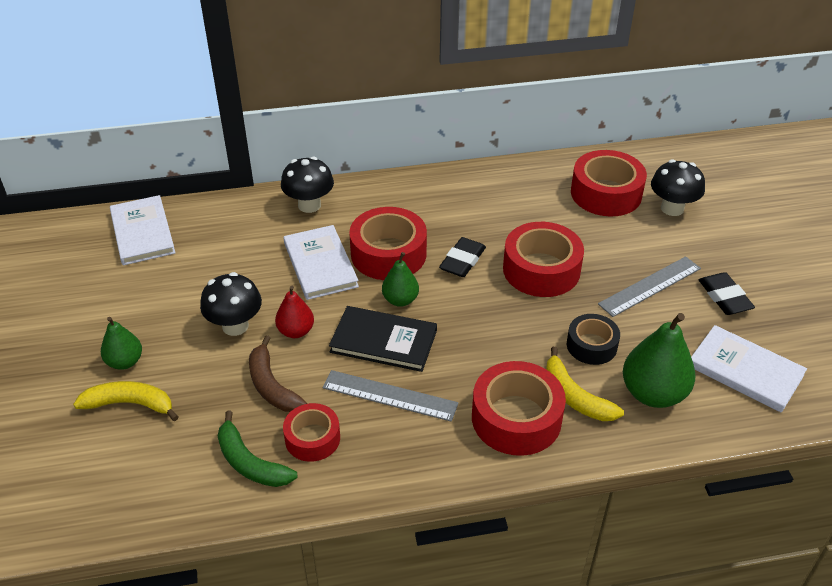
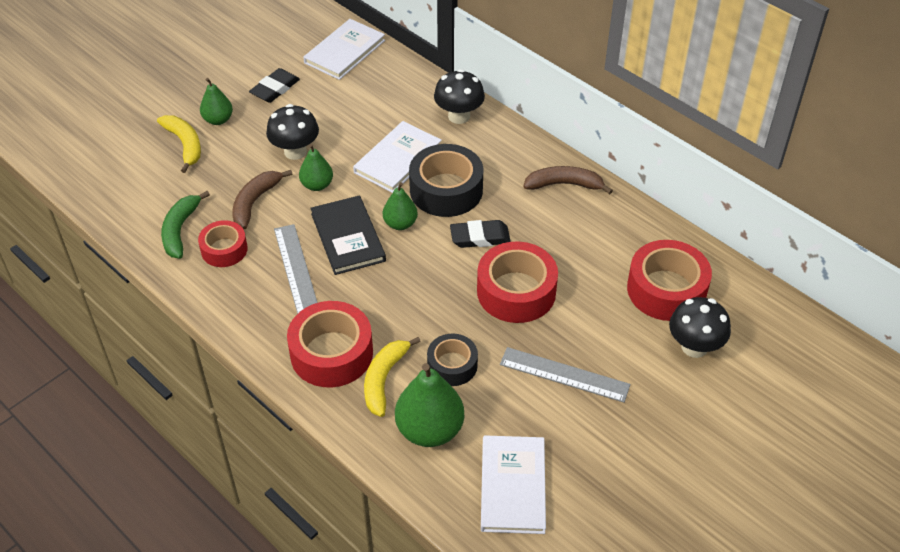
camera: 55 degrees right, 5 degrees up
red pear [275,286,314,338] -> green pear [299,144,333,191]
red tape [349,207,427,280] -> black tape [409,144,483,217]
black eraser [699,272,755,315] -> black eraser moved to [249,68,300,103]
none -> brown banana [523,166,613,194]

